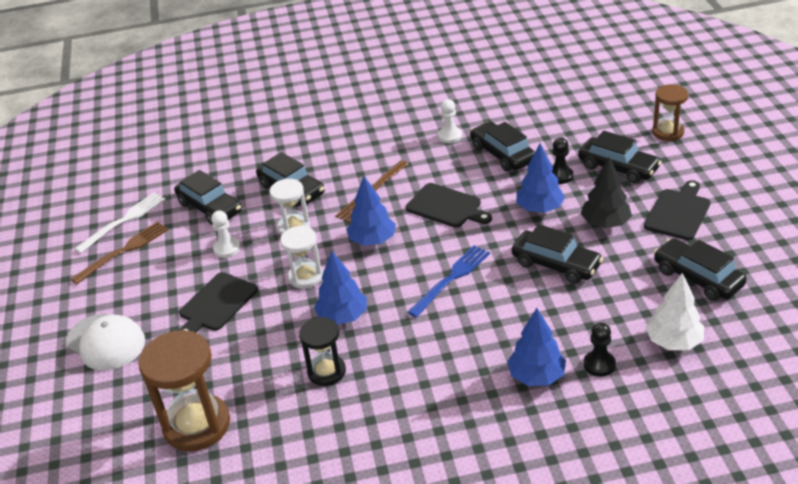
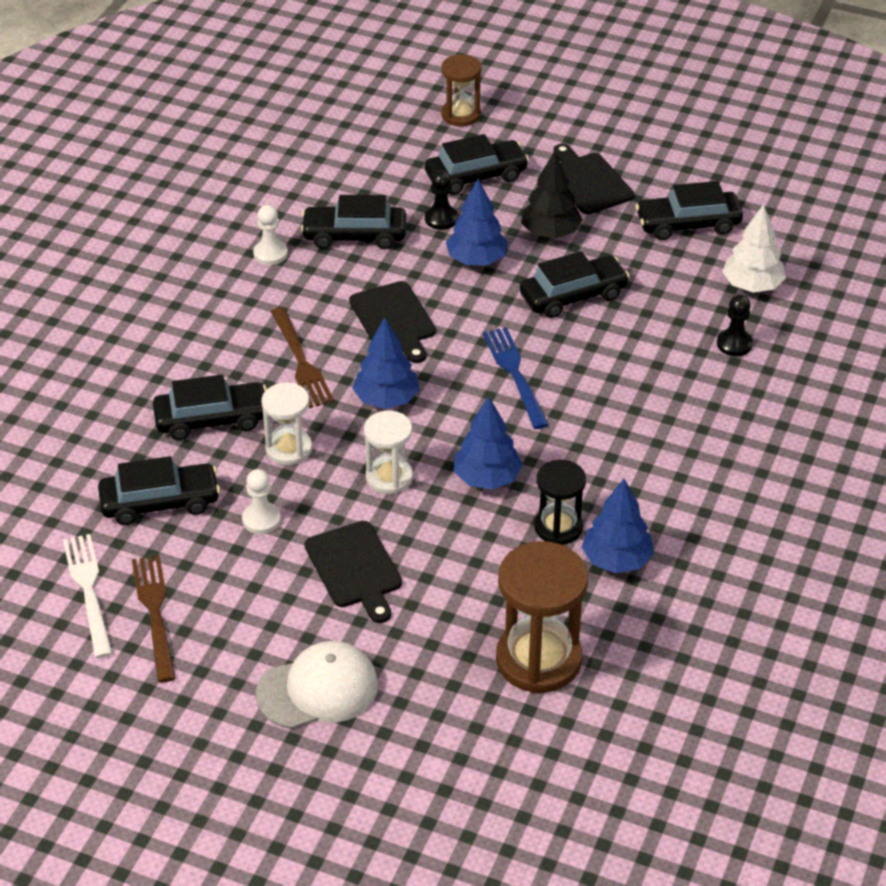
camera: 60 degrees left, 5 degrees up
black cutting board [406,183,492,228] -> black cutting board turned 90 degrees clockwise [349,281,436,363]
blue tree [507,308,566,386] -> blue tree moved to [582,479,654,573]

